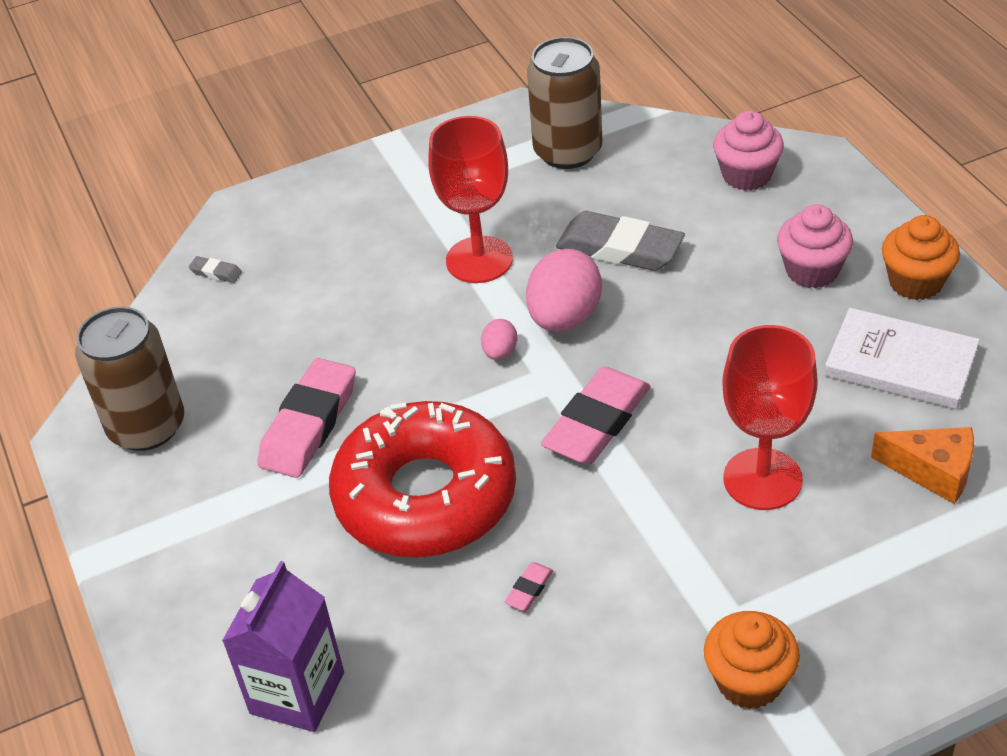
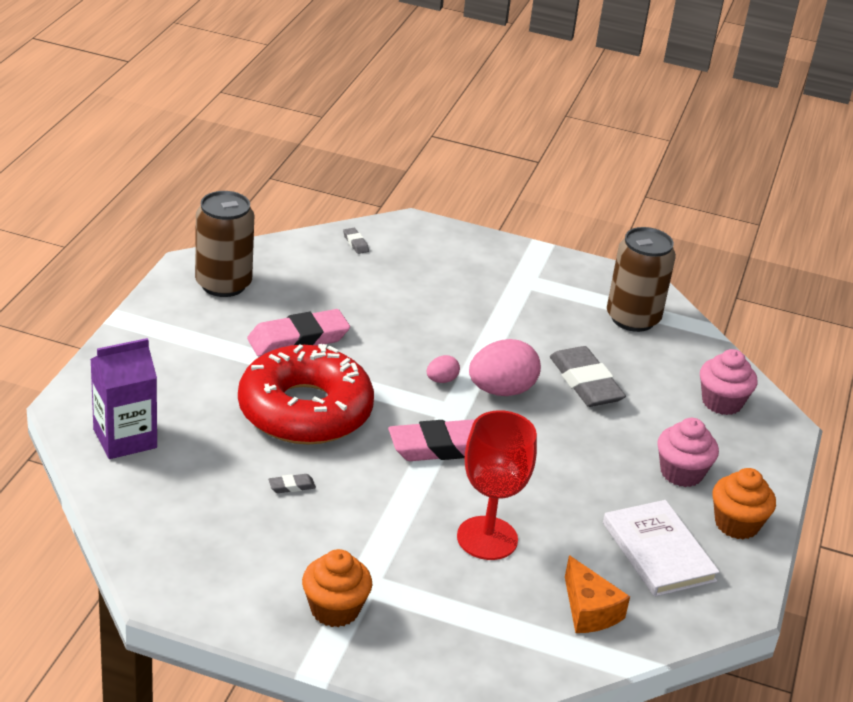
camera: 35 degrees right, 10 degrees down
red goblet [429,116,513,283] -> none
pink eraser [504,562,553,611] -> grey eraser [268,474,316,493]

